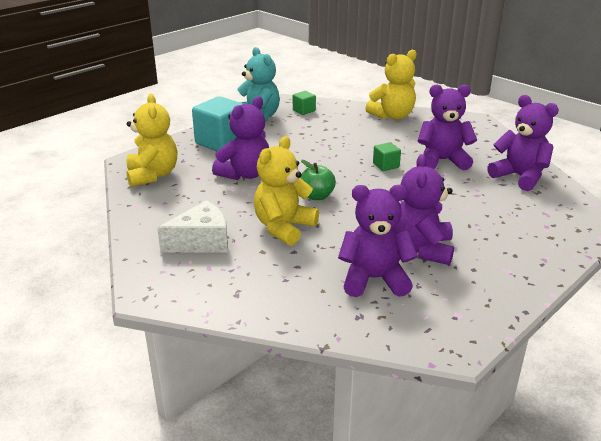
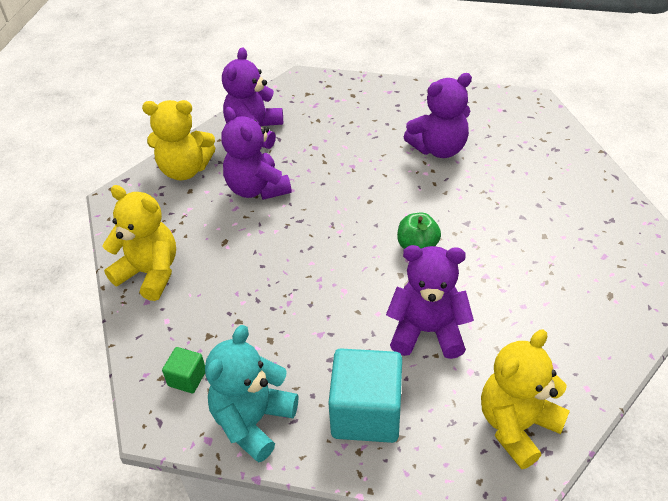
camera: 120 degrees left, 15 degrees up
white cheese [157,200,228,252] -> none
yellow teddy bear [254,136,319,246] -> yellow teddy bear moved to [142,100,215,180]
purple teddy bear [338,185,418,297] -> none
green cube [373,142,401,171] -> none

